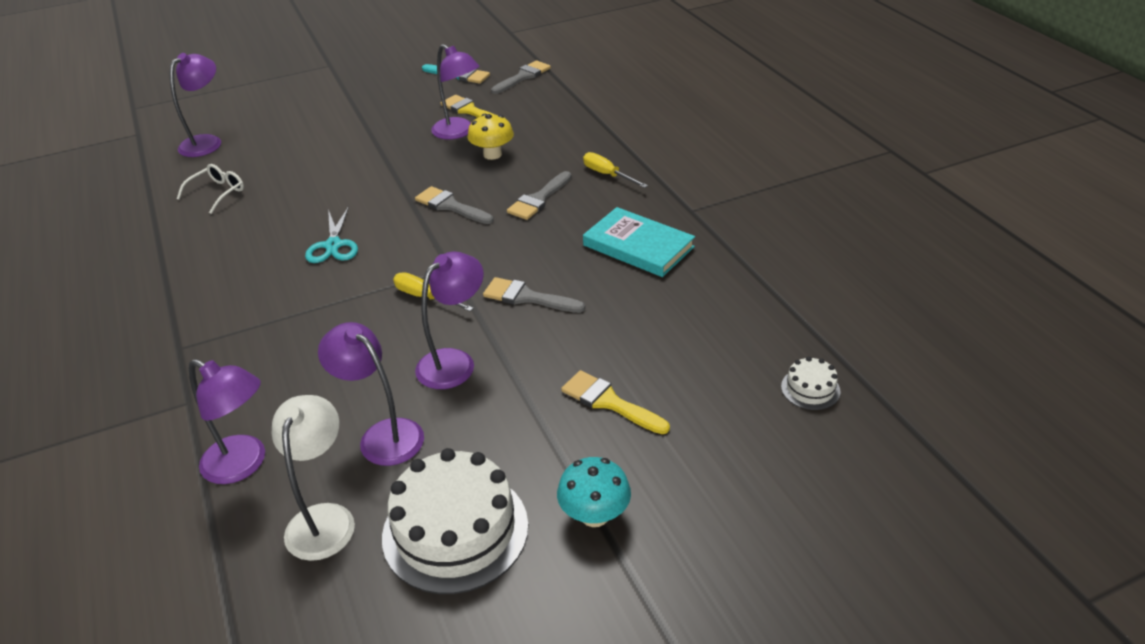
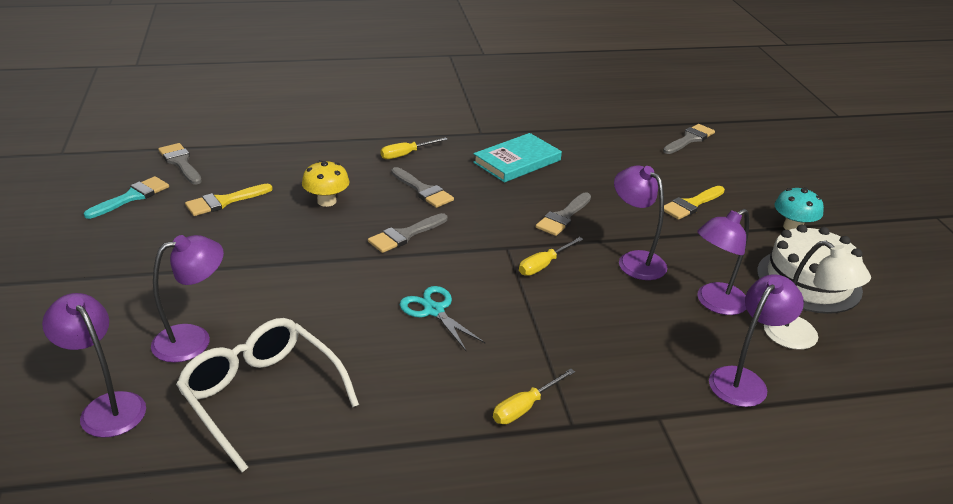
camera: 80 degrees left, 5 degrees down
white glasses [177,164,244,214] -> white glasses [176,318,359,472], size x1.93
white lamp [272,395,355,561] -> white lamp turned 150 degrees counterclockwise [764,241,871,350]
turquoise scissors [305,206,358,263] -> turquoise scissors turned 135 degrees counterclockwise [400,286,486,351]
purple lamp [431,44,479,140] -> purple lamp moved to [151,235,224,363]
white cake [781,356,841,410] -> grey brush [663,124,715,154]
none -> yellow screwdriver [493,368,575,424]

